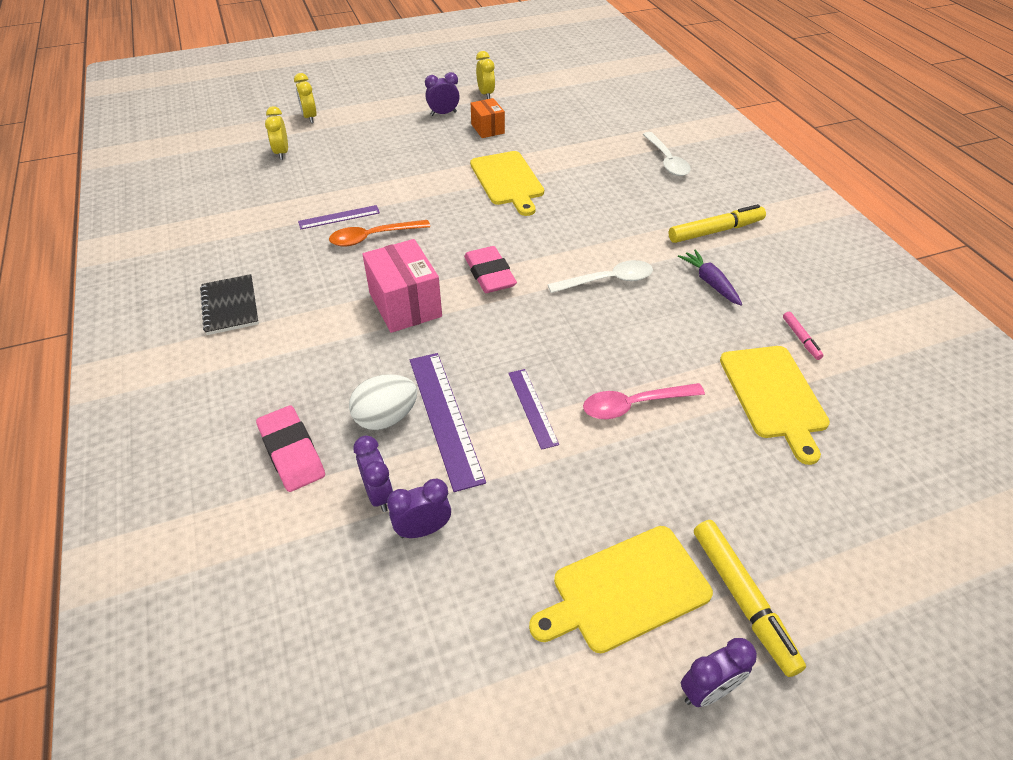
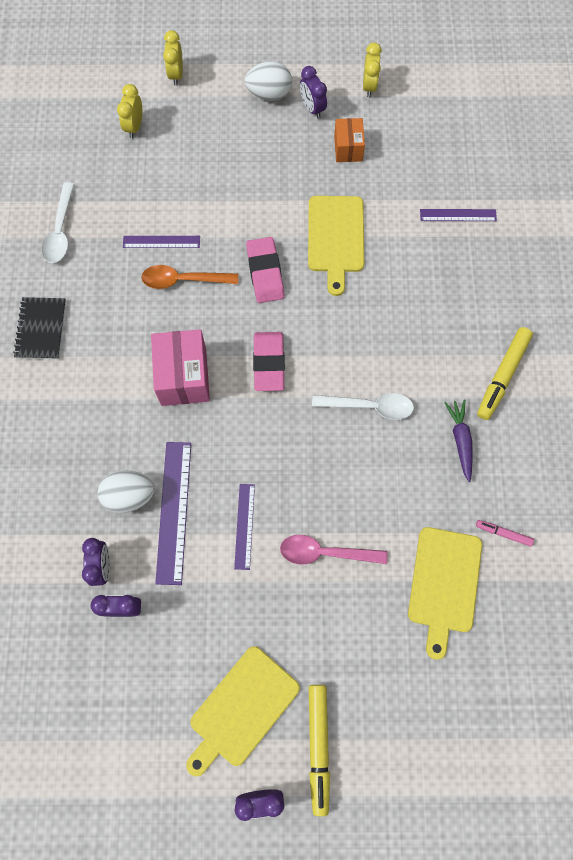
camera: 20 degrees right, 25 degrees up
pink eraser [256,406,325,492] -> pink eraser moved to [246,237,284,303]
purple clock [425,72,460,116] -> purple clock turned 120 degrees counterclockwise [300,66,327,119]
yellow cutting board [529,526,713,653] -> yellow cutting board turned 45 degrees counterclockwise [186,646,300,776]
white spoon [643,132,691,176] -> white spoon moved to [41,182,74,263]
yellow marker [668,204,766,243] -> yellow marker turned 120 degrees clockwise [477,327,533,420]
pink marker [783,312,823,360] -> pink marker turned 105 degrees clockwise [476,520,534,547]
none -> white egg [245,61,292,100]
none -> purple ruler [420,209,497,221]

